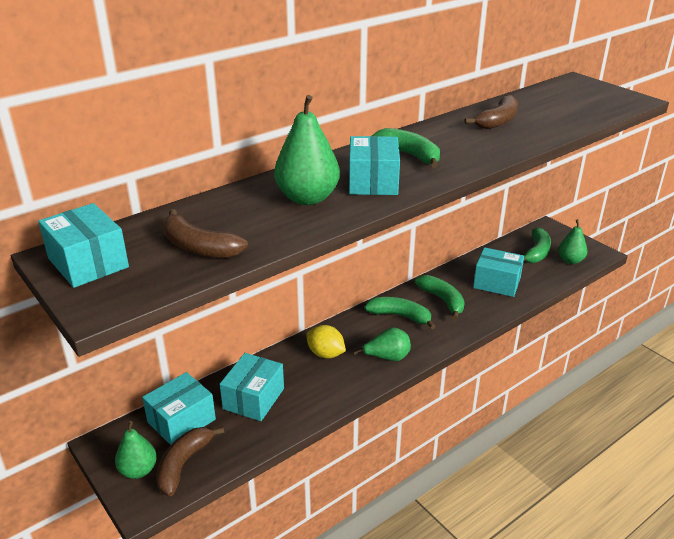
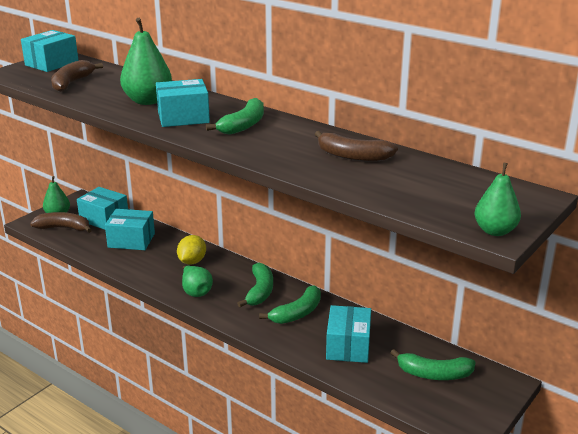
camera: 75 degrees right, 5 degrees down
green pear [558,220,588,264] -> green pear moved to [475,162,521,236]

